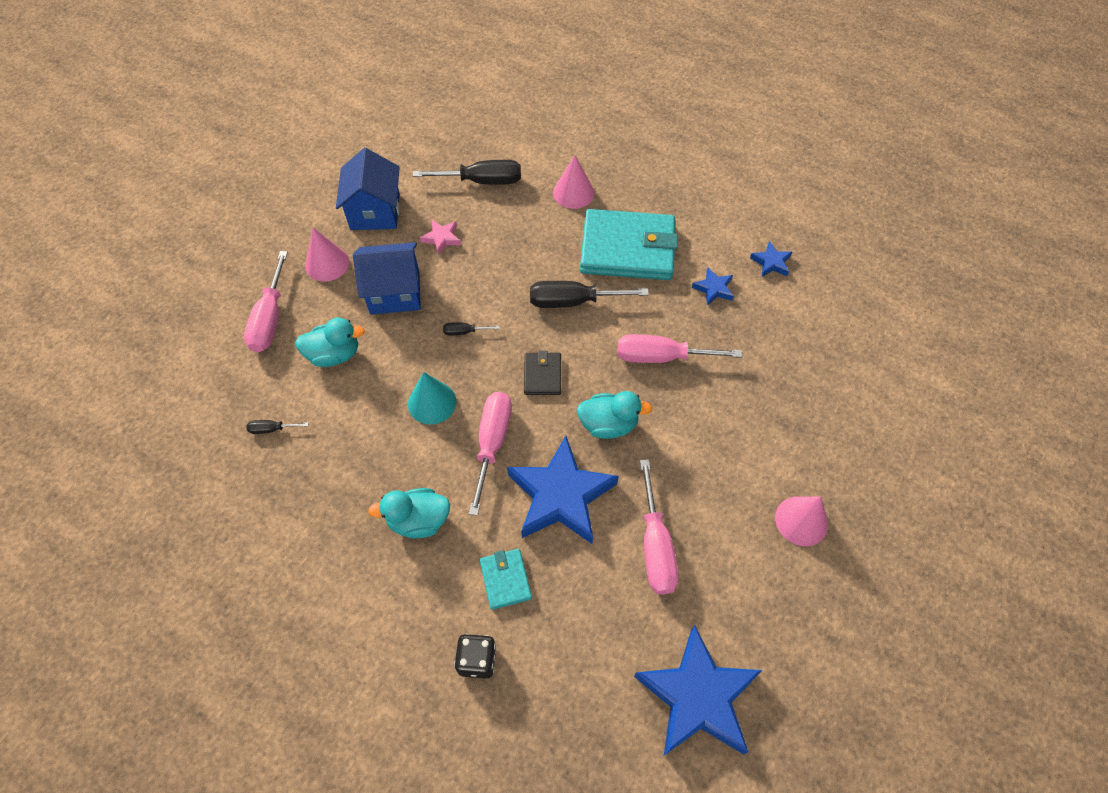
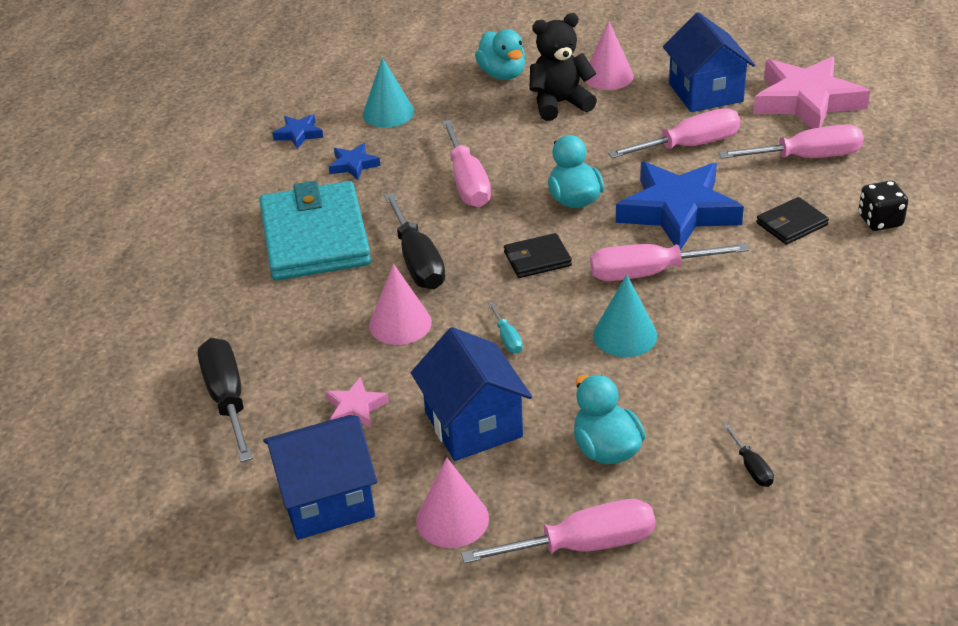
camera: 105 degrees left, 20 degrees down
turquoise duck [368,488,450,538] -> turquoise duck moved to [475,29,525,80]
black screwdriver [443,322,500,335] -> turquoise screwdriver [488,302,523,354]
turquoise wallet [480,549,532,610] -> black wallet [756,197,829,245]
pink cone [553,155,594,209] -> pink cone moved to [369,264,432,345]
blue star [634,625,763,755] -> pink star [753,56,870,129]
none -> turquoise cone [363,57,414,128]
none -> black teddy bear [529,13,597,121]
none -> blue house [663,12,755,112]
none -> pink screwdriver [719,124,864,159]

